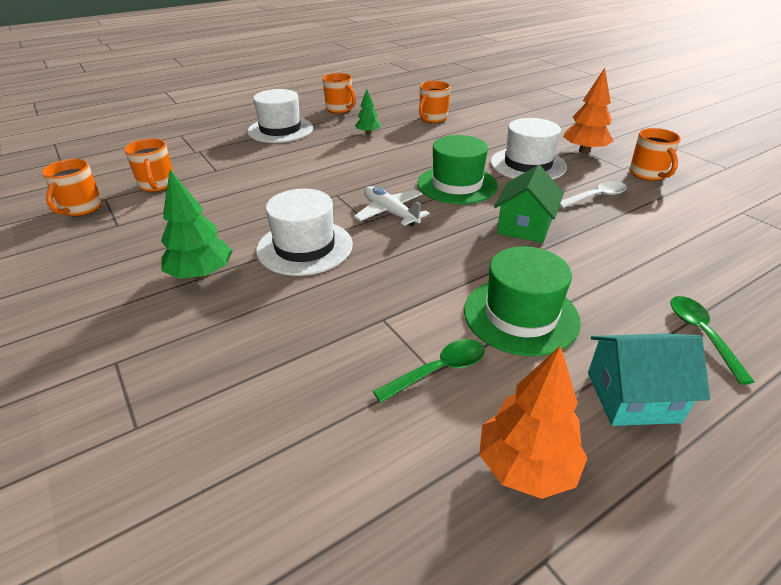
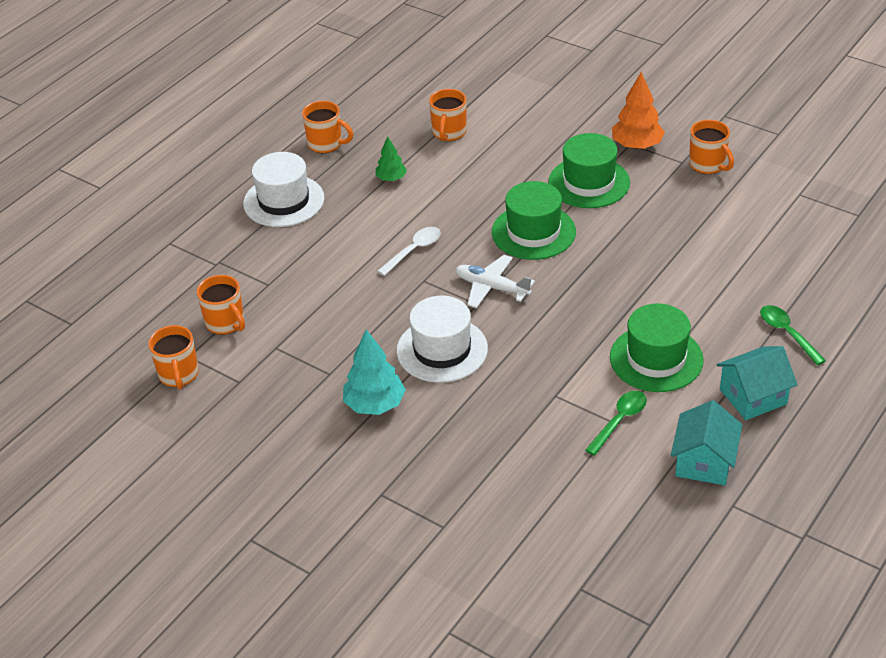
camera: 20 degrees left, 5 degrees up
green tree [161,170,233,279] -> turquoise tree [343,329,406,415]
orange tree [479,345,587,499] -> turquoise house [671,400,742,485]
white hat [491,118,567,180] -> green hat [548,133,630,208]
green house [494,165,564,243] -> none
white spoon [559,181,627,208] -> white spoon moved to [377,227,441,276]

